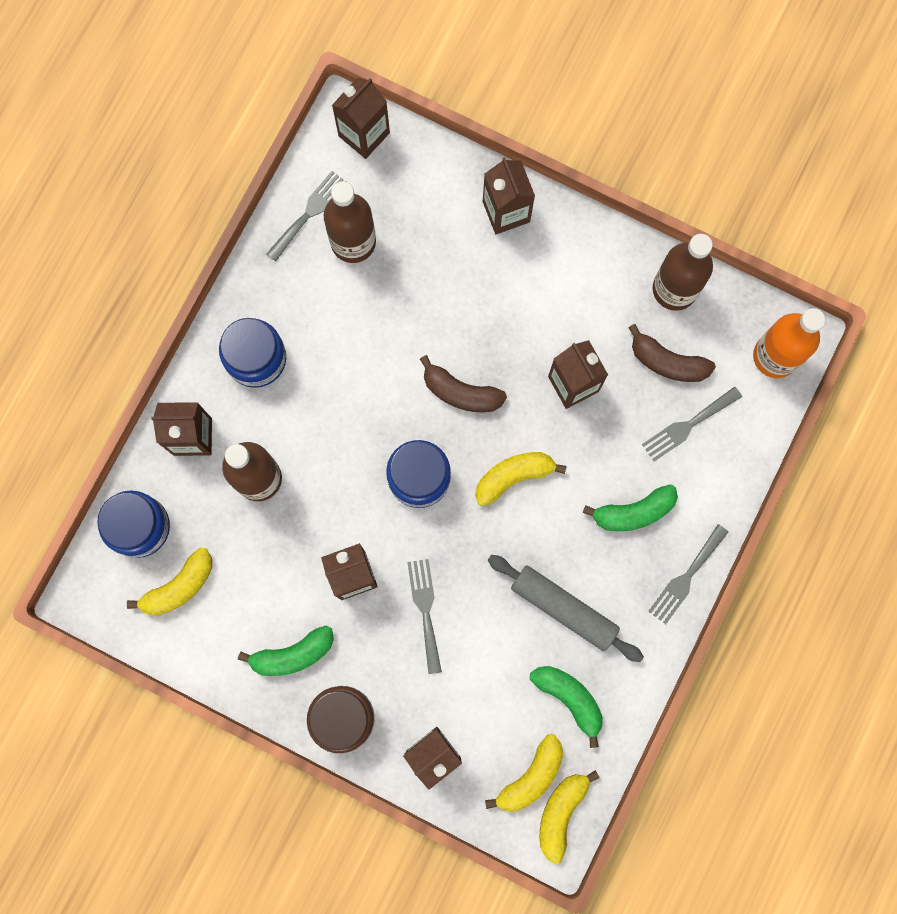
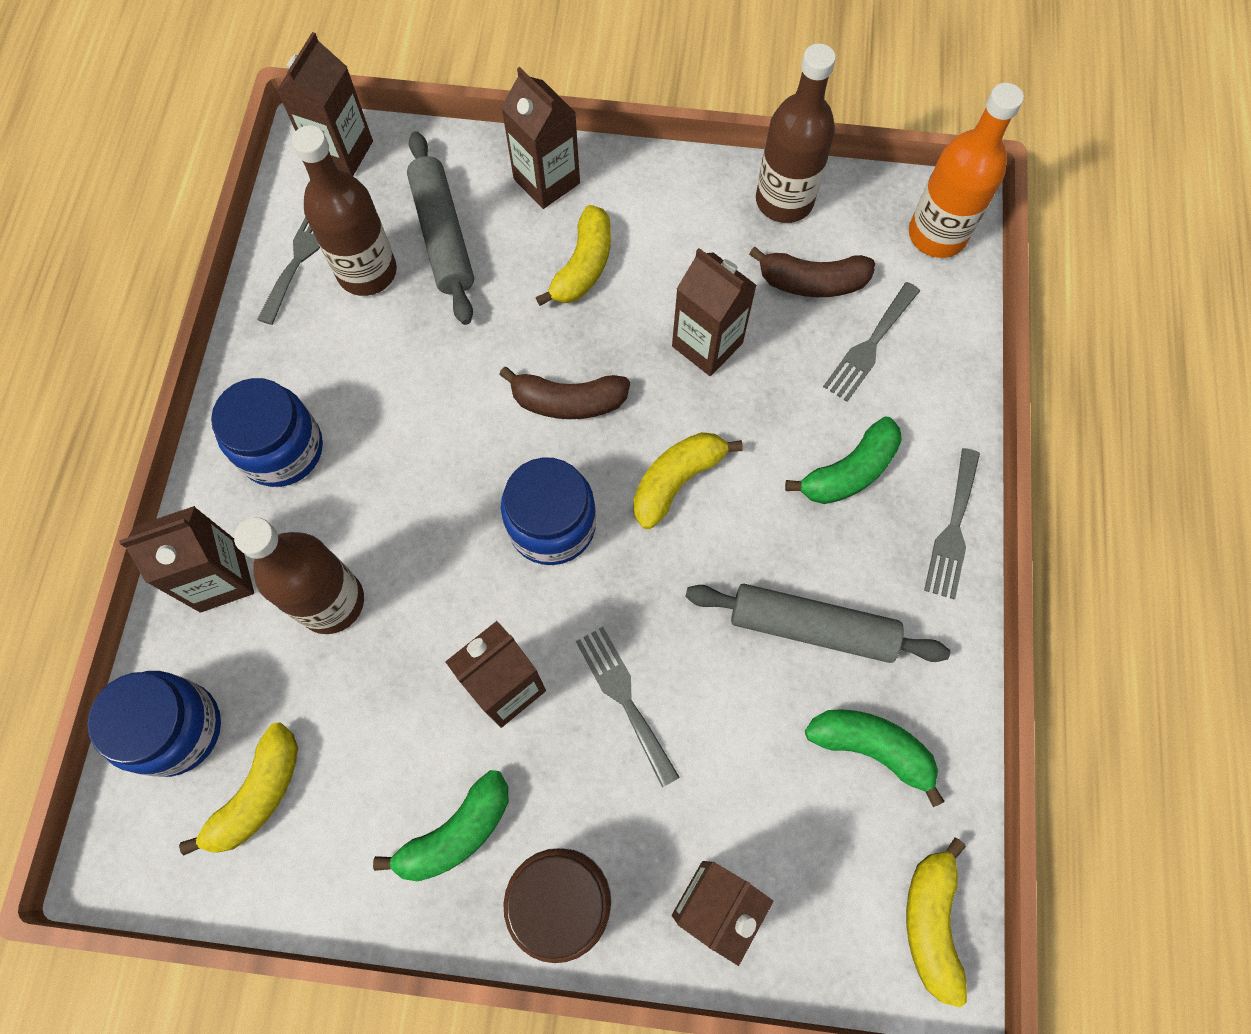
camera: 20 degrees left, 10 degrees down
yellow banana [485,734,563,812] -> yellow banana moved to [536,205,611,306]
none -> grey rolling pin [407,131,474,325]

